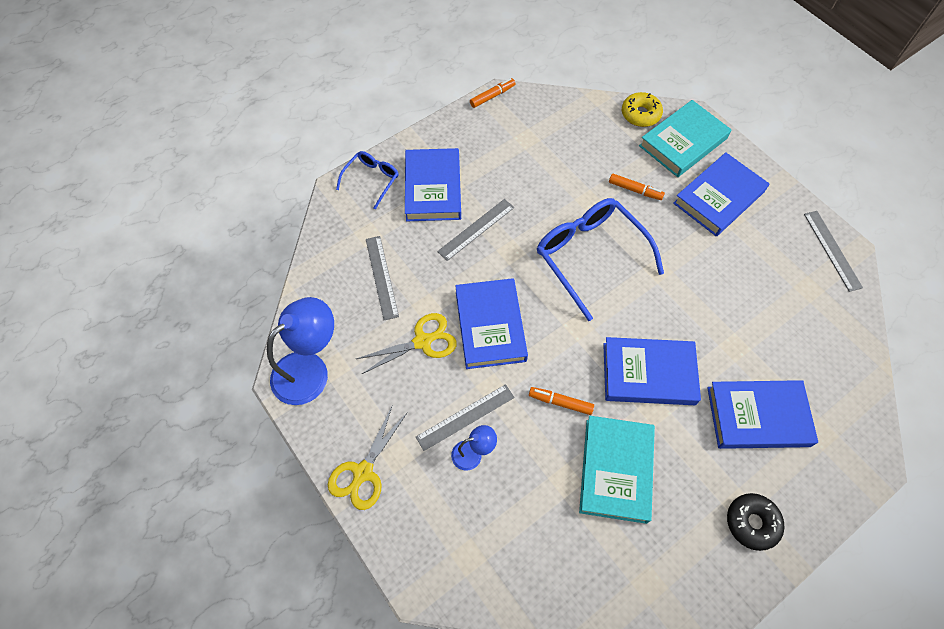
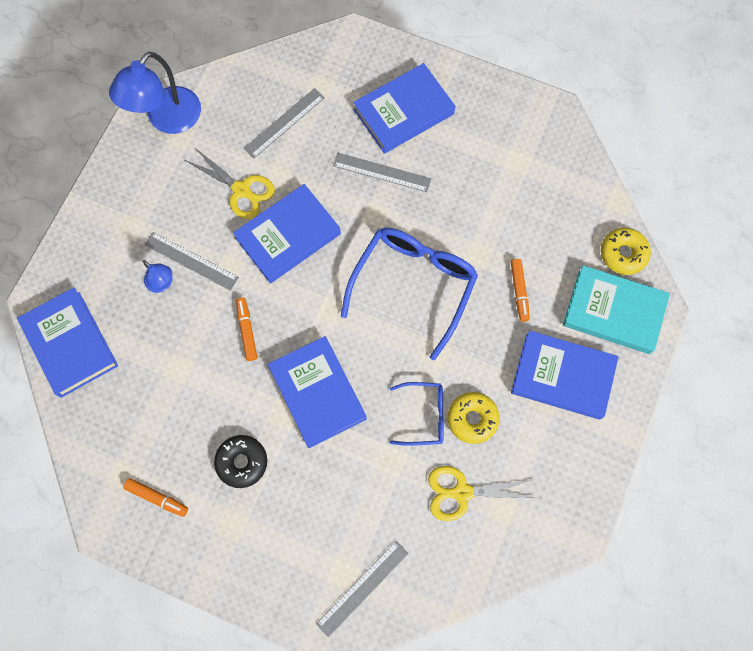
camera: 60 degrees right, 10 degrees up
blue lamp [267,297,334,405] -> blue lamp turned 105 degrees clockwise [109,52,201,134]
yellow scissors [328,407,408,510] -> yellow scissors moved to [428,466,536,521]
blue glasses [336,151,399,209] -> blue glasses moved to [390,382,444,446]
orange marker [470,78,515,108] -> orange marker moved to [123,478,188,517]
turquoise book [579,416,655,524] -> none
blue book [707,380,818,449] -> blue book moved to [17,288,118,398]
black donut [727,493,784,551] -> black donut moved to [214,435,267,488]
grey ruler [804,211,863,292] -> grey ruler moved to [316,541,409,637]
none -> yellow donut [447,392,500,444]

